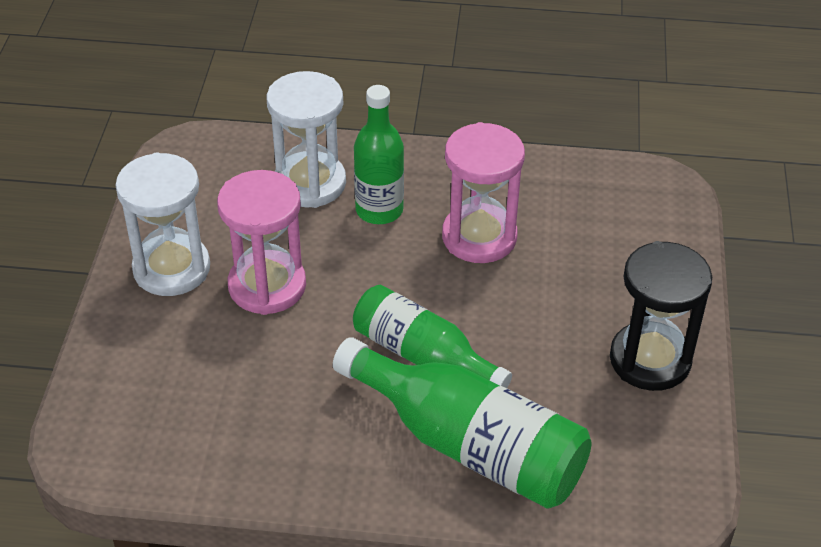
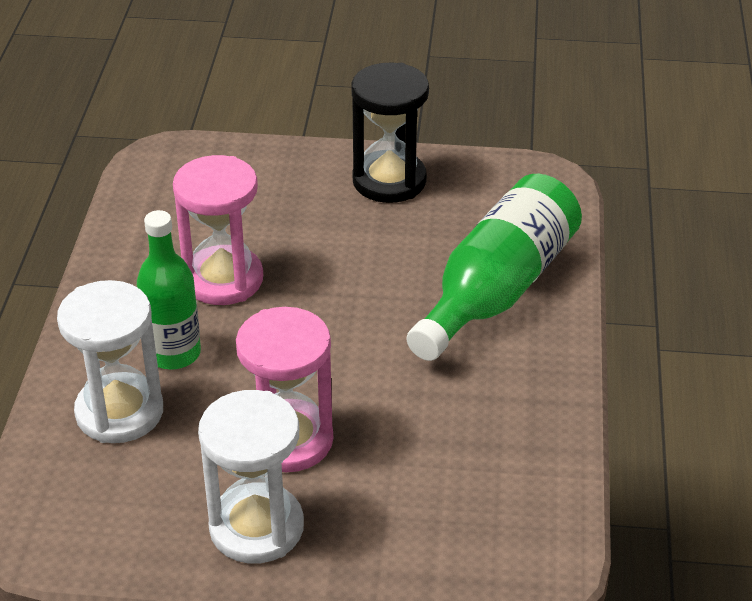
camera: 90 degrees left, 5 degrees down
green bottle [353,285,512,388] -> none

